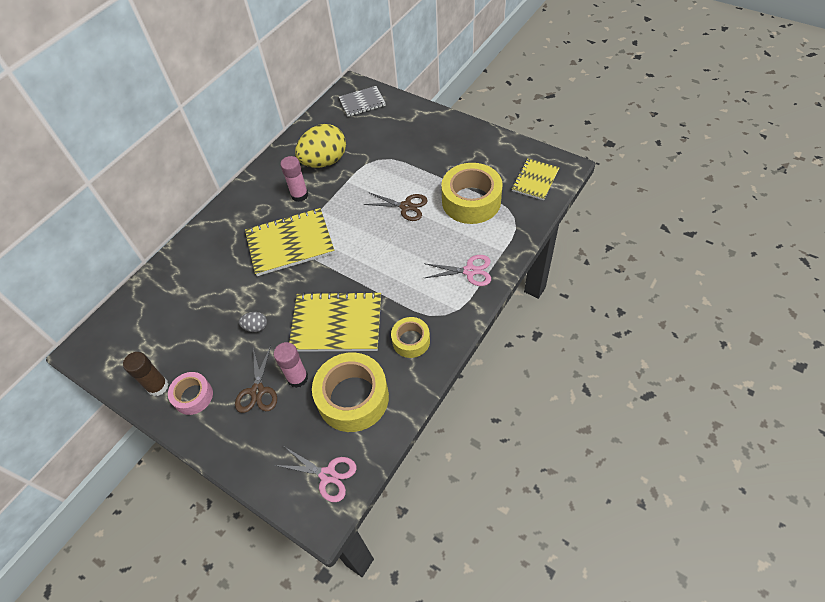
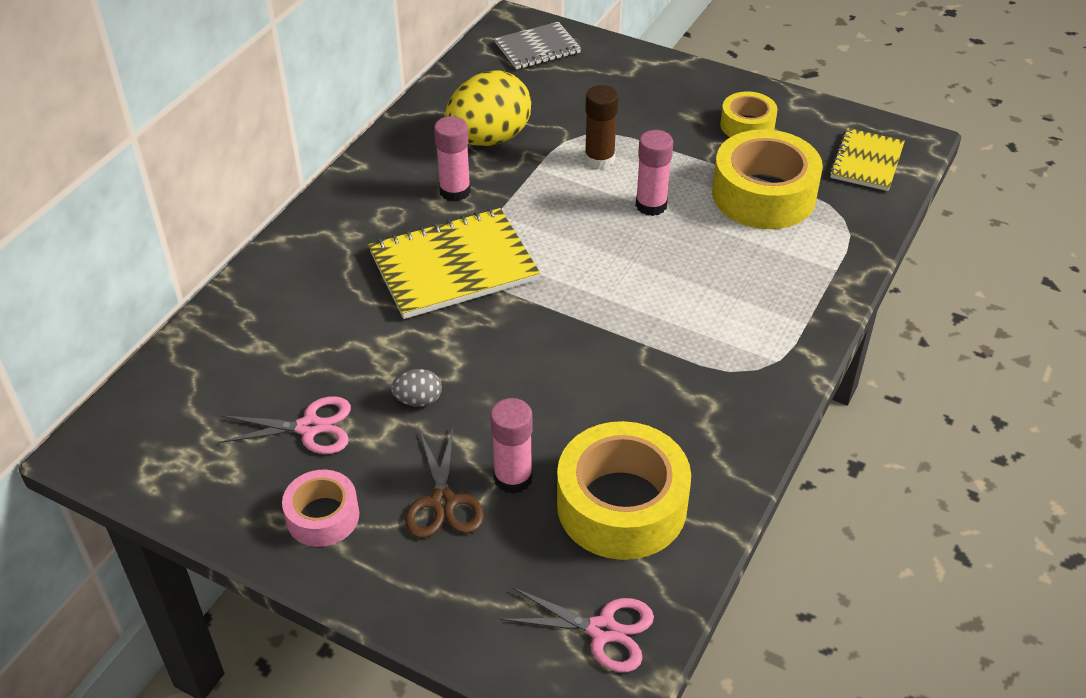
camera: 10 degrees left, 10 degrees down
brown glue stick [123,352,169,396] -> brown glue stick moved to [585,85,619,169]
yellow notebook [289,291,381,352] -> none
brown scissors [363,192,428,221] -> pink glue stick [636,130,673,216]
yellow tape [391,317,430,358] -> yellow tape moved to [720,91,777,137]
pink scissors [424,255,491,286] -> pink scissors moved to [217,396,351,454]

